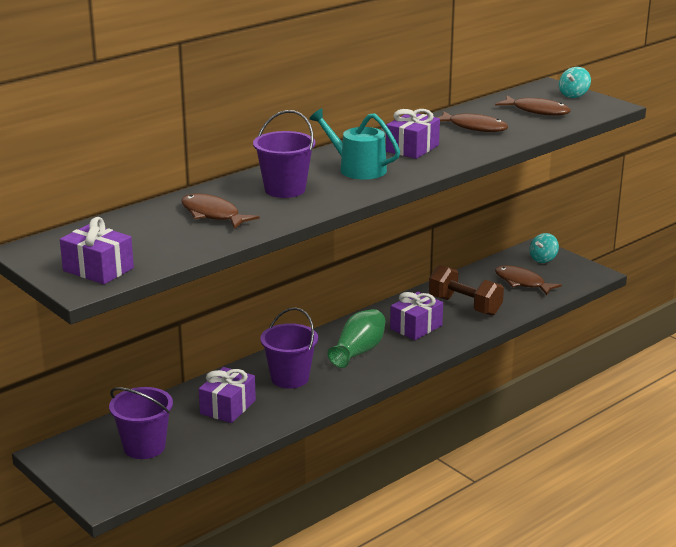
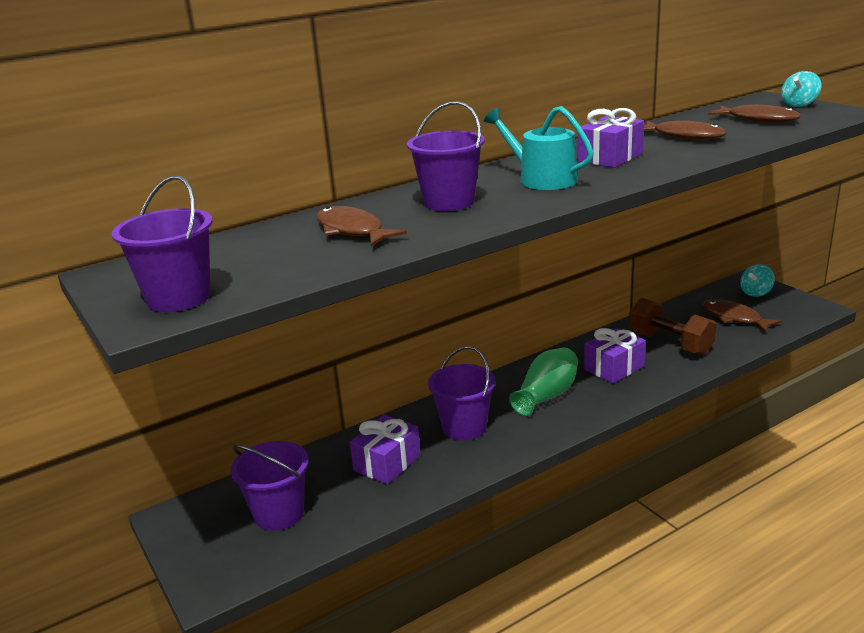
camera: 10 degrees right, 0 degrees up
purple gift [60,217,134,285] -> purple bucket [112,175,213,312]

